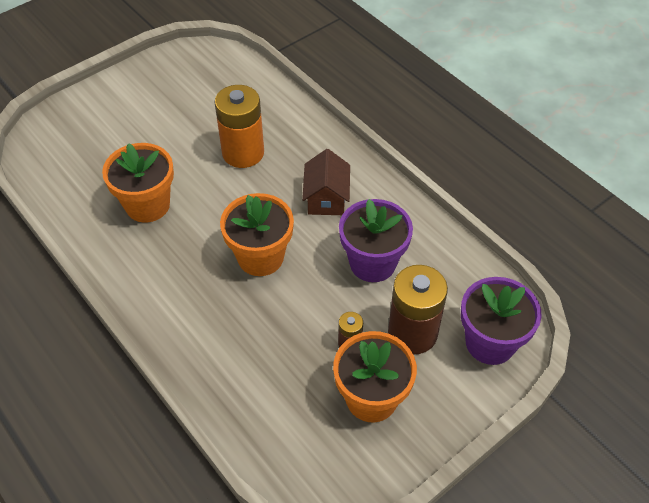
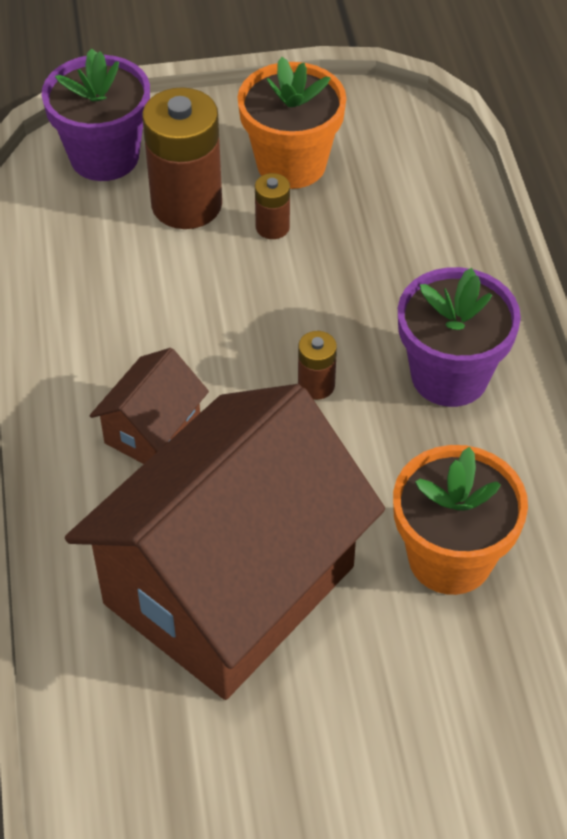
camera: 150 degrees left, 0 degrees up
orange battery [215,85,264,168] -> brown house [65,384,385,700]
orange flower pot [220,193,294,276] -> brown battery [298,331,337,400]
purple flower pot [339,199,413,282] -> purple flower pot moved to [398,267,521,407]

